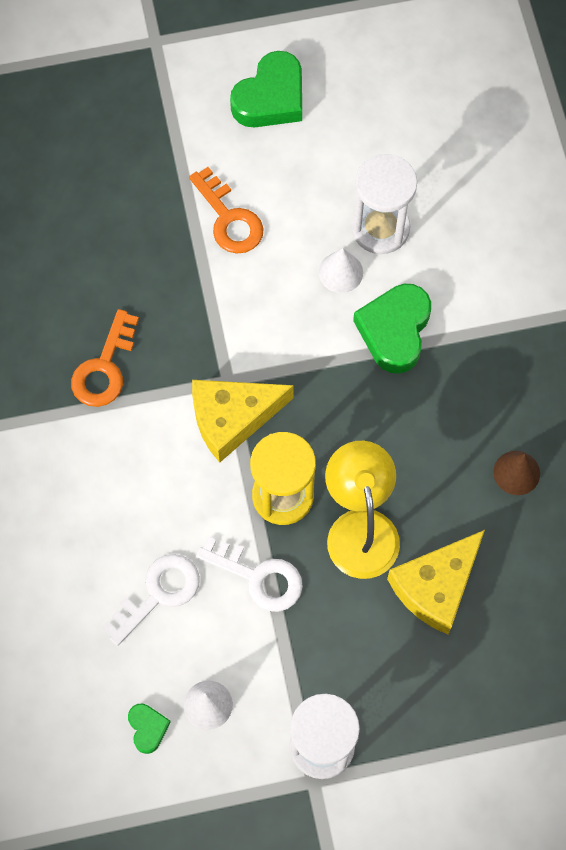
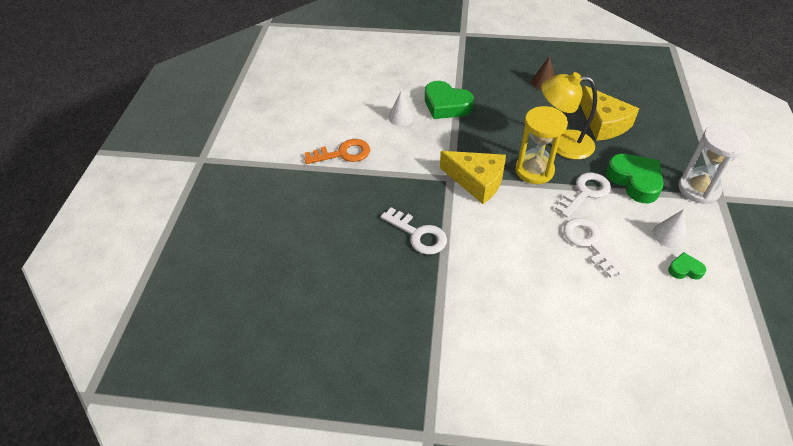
camera: 70 degrees left, 20 degrees down
orange key [71,309,139,407] -> white key [381,207,447,255]
yellow cheese [192,380,294,463] -> yellow cheese turned 60 degrees counterclockwise [440,151,506,204]
green heart [230,51,302,127] -> green heart moved to [606,154,664,203]
white hourglass [352,154,417,254] -> none

